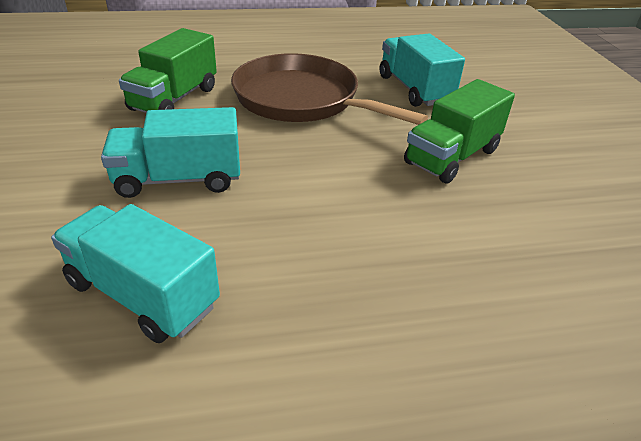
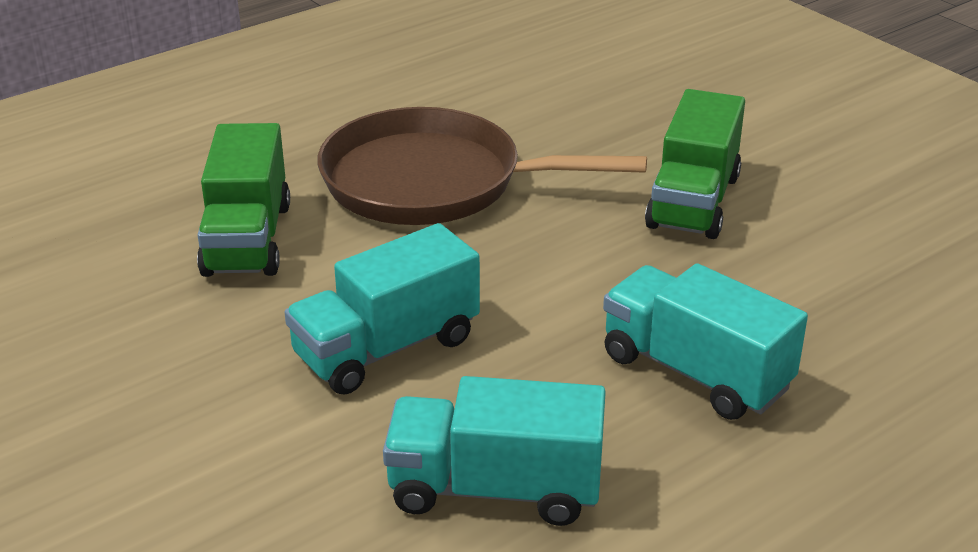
camera: 25 degrees left, 5 degrees down
turquoise truck [379,33,465,107] -> turquoise truck moved to [603,264,808,420]

